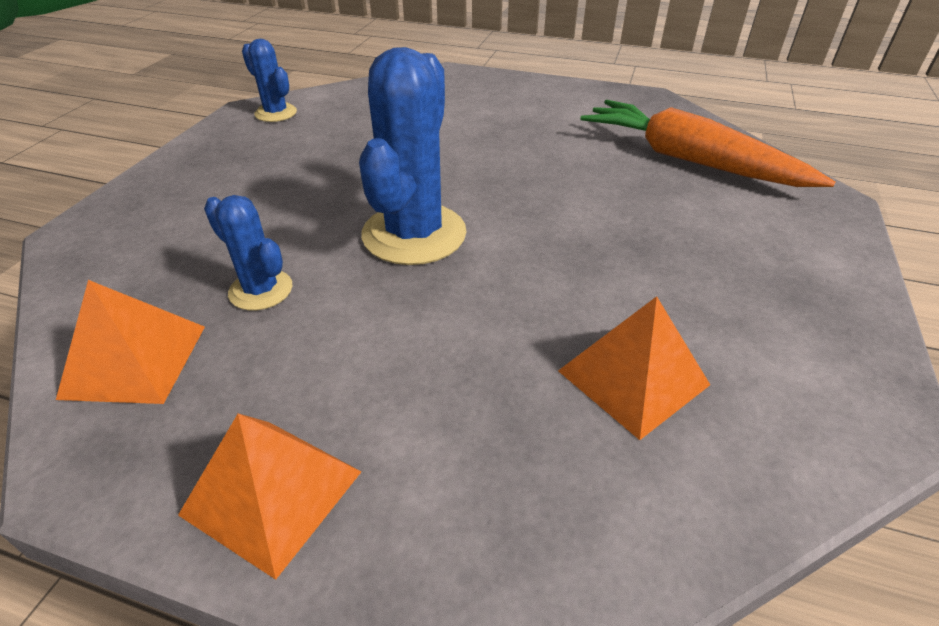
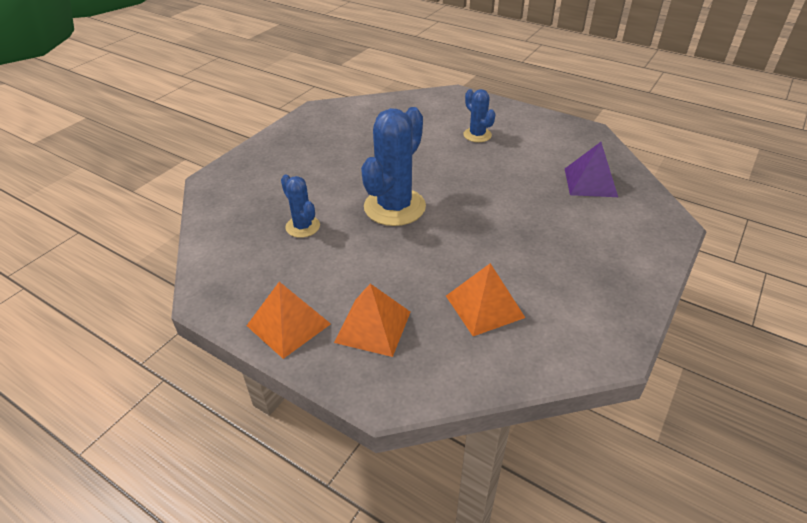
camera: 15 degrees right, 0 degrees up
orange pyramid [56,280,205,404] -> orange pyramid moved to [334,284,410,357]
blue cactus [242,39,297,122] -> blue cactus moved to [463,89,495,142]
orange carrot [581,100,835,187] -> purple pyramid [565,142,618,197]

